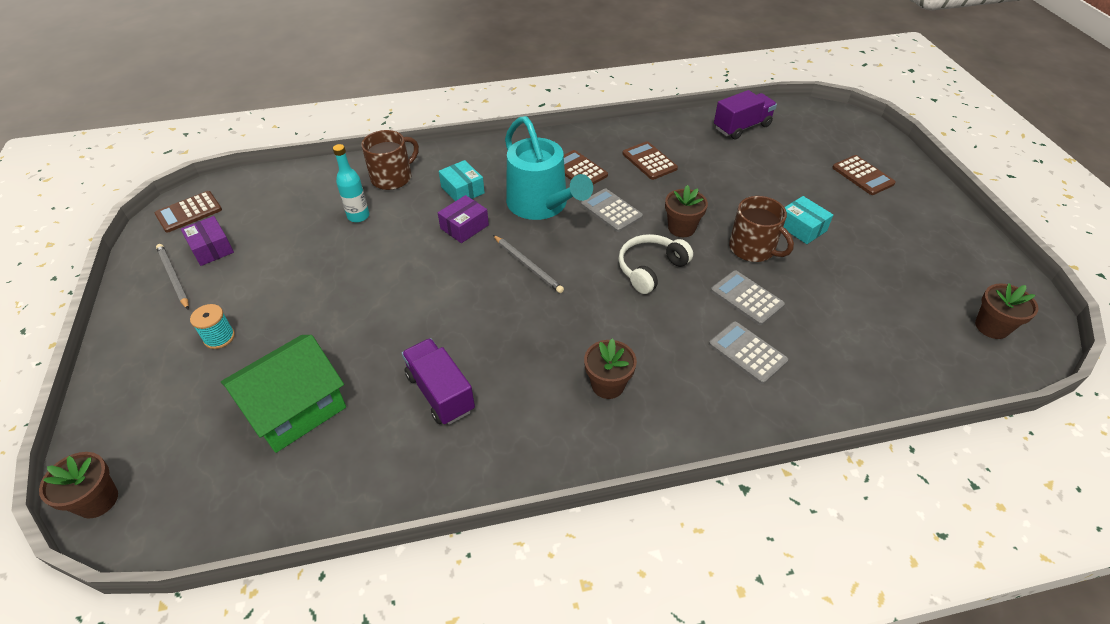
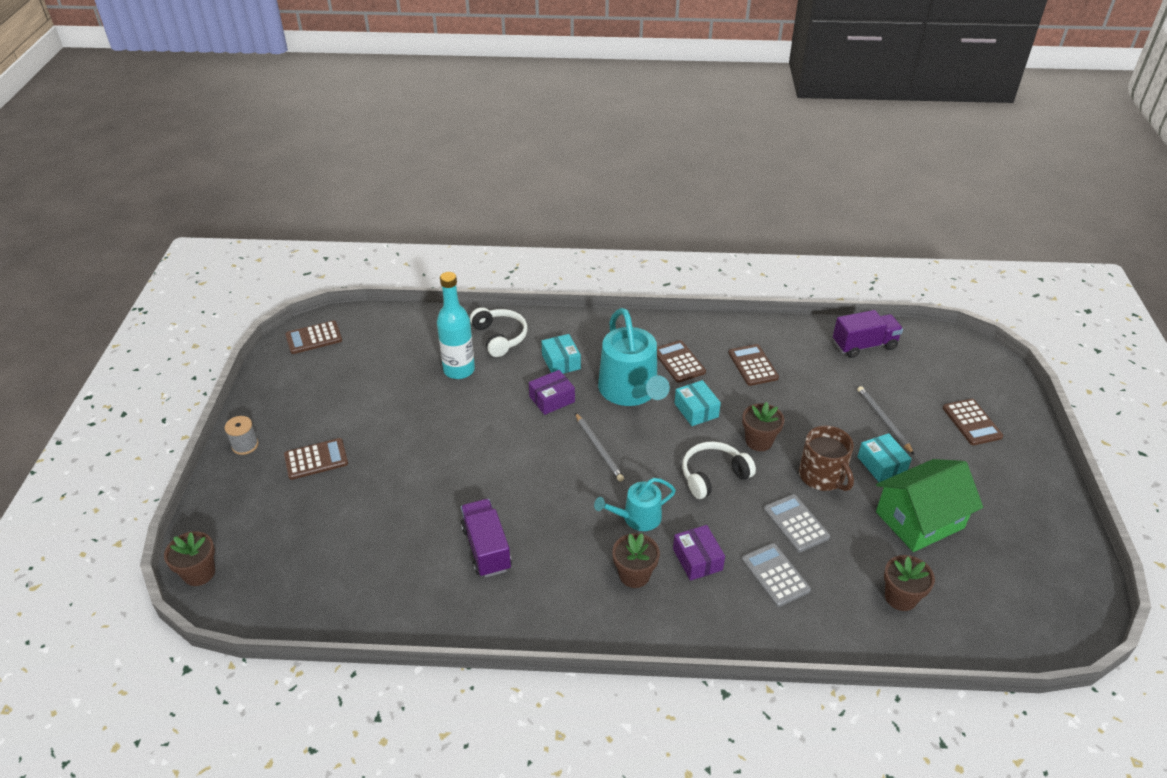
camera: 15 degrees right, 5 degrees down
grey pencil [156,244,189,309] -> grey pencil moved to [857,386,914,454]
purple box [181,216,234,266] -> purple box moved to [673,525,725,581]
turquoise spool [190,304,235,349] -> brown calculator [284,438,348,480]
green house [221,335,346,453] -> green house moved to [876,459,983,552]
turquoise bottle [333,144,369,222] -> turquoise bottle [437,272,475,379], size x1.51
brown mug [361,130,419,190] -> white headphones [470,307,527,357]
grey calculator [581,188,643,232] -> turquoise box [675,380,721,426]
brown flower pot [975,283,1039,339] -> brown flower pot moved to [884,555,935,611]
none -> grey spool [225,416,258,455]
none -> turquoise watering can [594,478,676,531]

